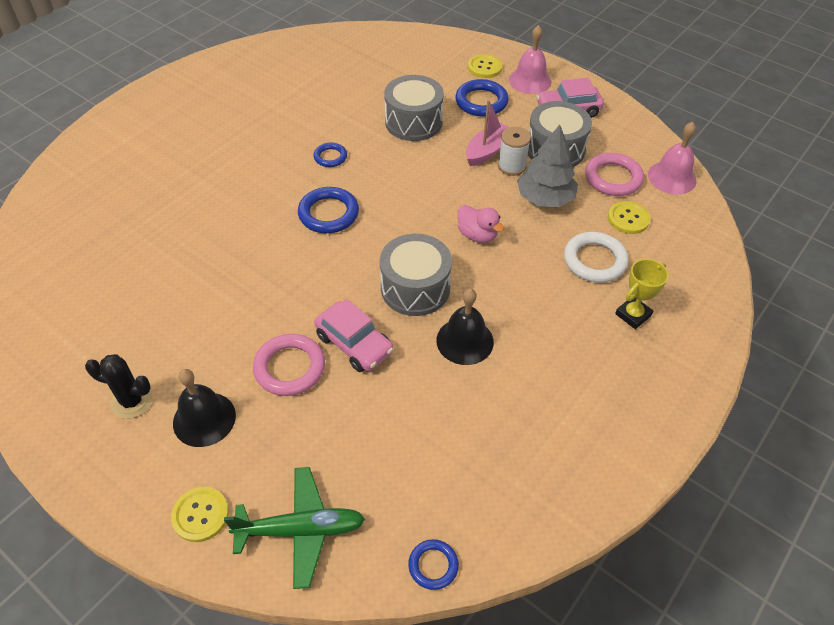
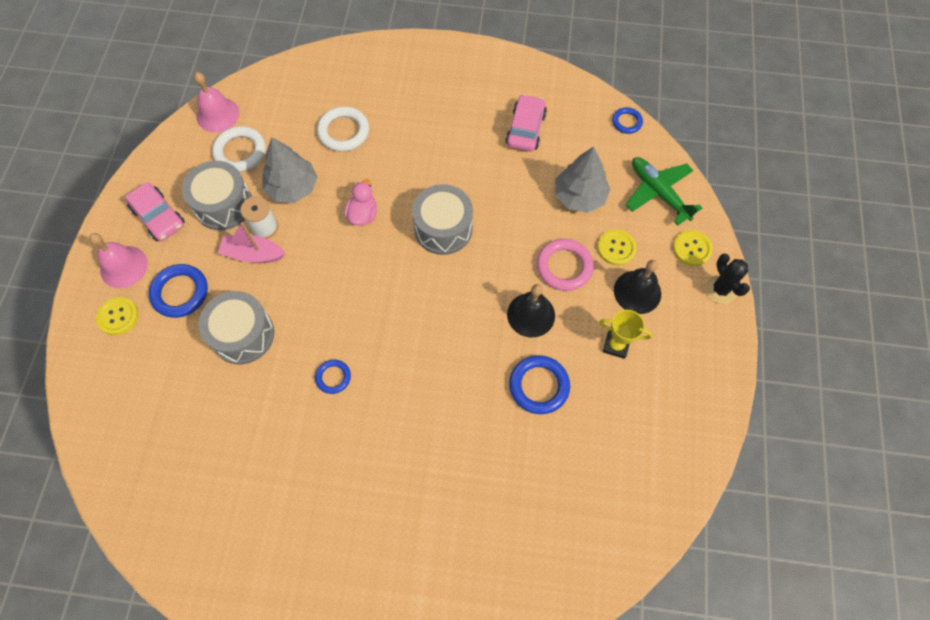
camera: 120 degrees left, 15 degrees up
black cactus [85,354,153,419] -> black cactus moved to [705,253,750,304]
blue ring [298,187,359,233] -> blue ring moved to [509,355,570,414]
pink car [314,299,394,372] -> pink car moved to [505,94,547,151]
black bell [437,288,494,365] -> black bell moved to [507,284,555,338]
pink ring [585,153,644,196] -> white ring [212,126,266,172]
yellow button [608,201,651,234] -> yellow button moved to [598,230,637,266]
yellow trophy [615,259,668,329] -> yellow trophy moved to [599,310,652,359]
none -> grey tree [555,147,611,213]

